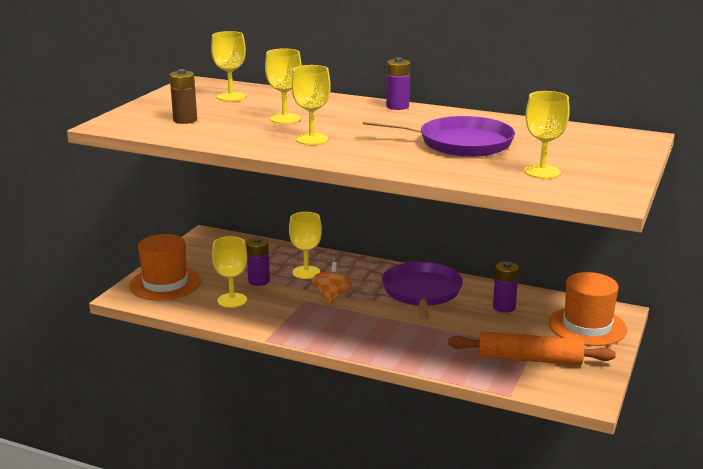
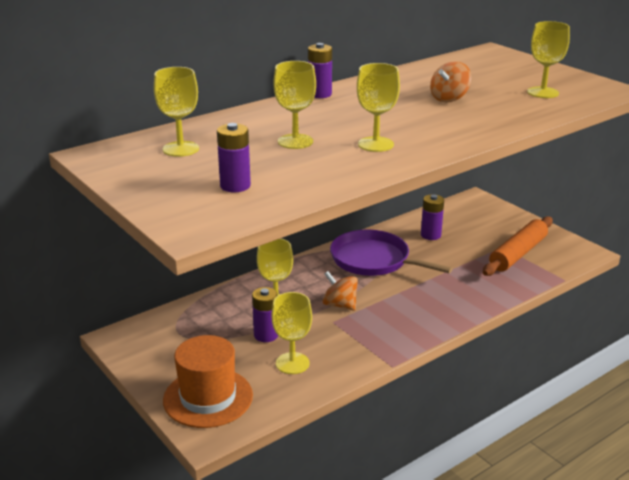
camera: 60 degrees left, 5 degrees up
brown battery [170,69,197,124] -> purple battery [217,123,251,192]
purple pan [363,116,515,157] -> orange spinning top [430,61,471,103]
orange hat [548,272,627,346] -> none

